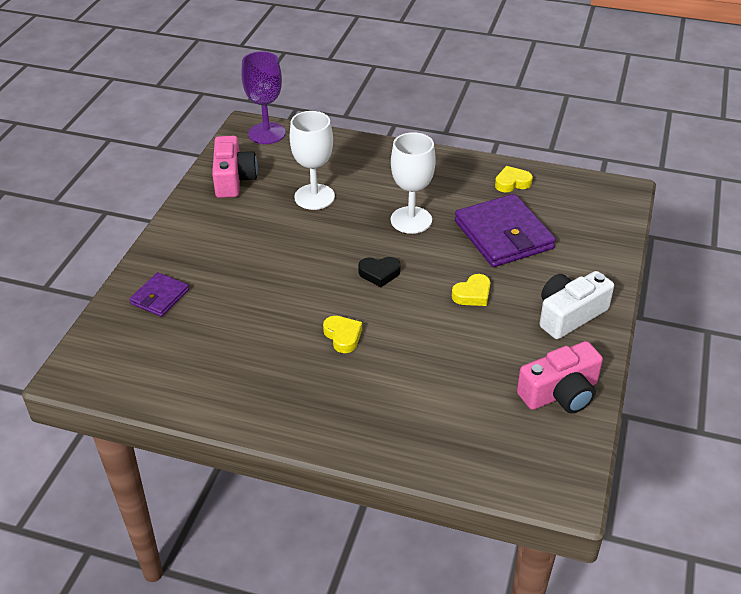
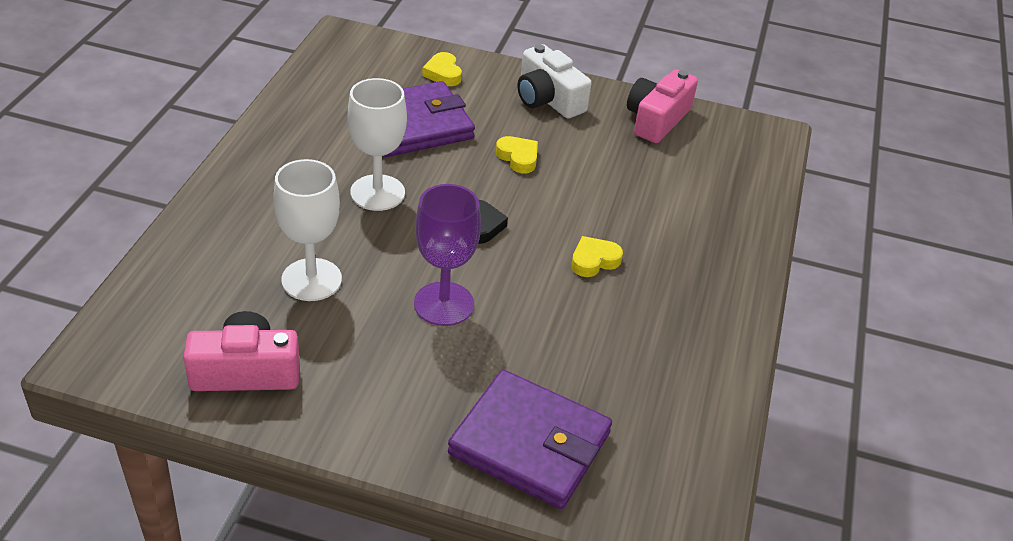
camera: 95 degrees left, 0 degrees up
purple wallet [130,272,189,317] -> purple wallet [448,370,612,509], size x1.90
purple goblet [241,51,286,144] -> purple goblet moved to [414,184,481,326]
yellow heart [495,166,533,192] -> yellow heart moved to [422,52,462,86]
pink camera [517,341,603,414] -> pink camera turned 120 degrees counterclockwise [627,69,698,143]

